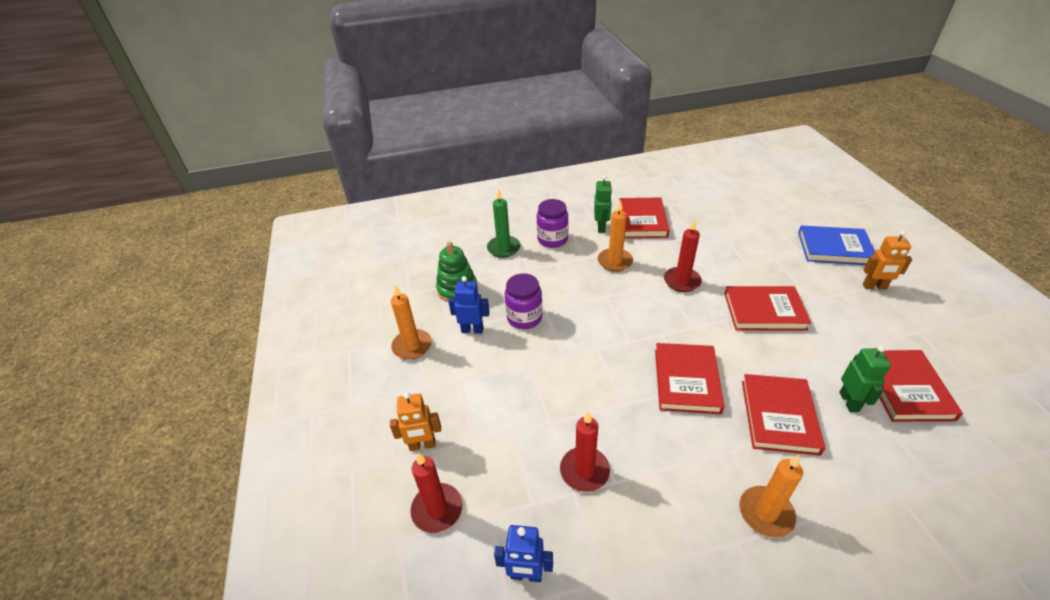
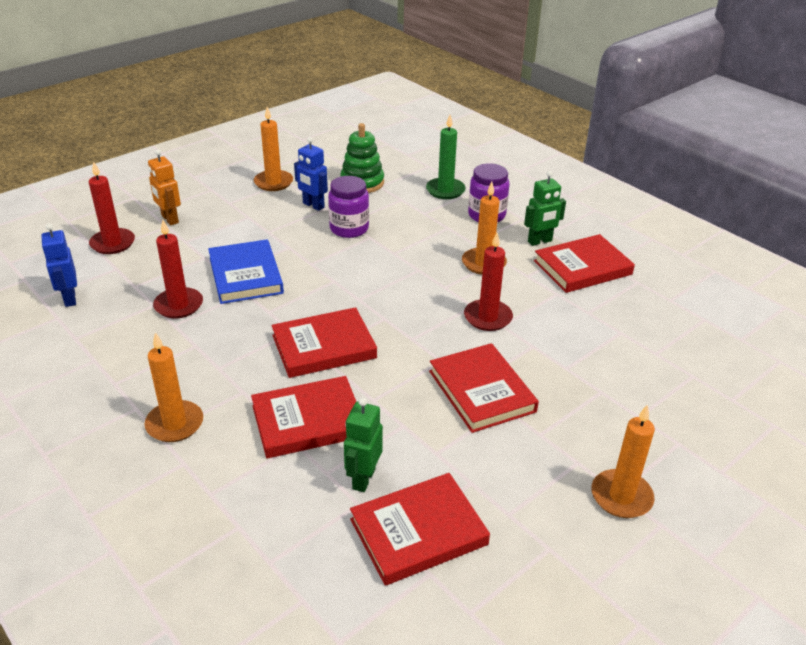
camera: 60 degrees right, 5 degrees down
blue robot [448,276,490,334] -> blue robot turned 150 degrees clockwise [294,137,328,211]
blue book [798,225,875,265] -> blue book moved to [208,239,284,304]
green robot [839,345,891,412] -> green robot turned 135 degrees clockwise [344,398,383,492]
orange robot [863,231,912,290] -> orange candle [591,404,655,518]

